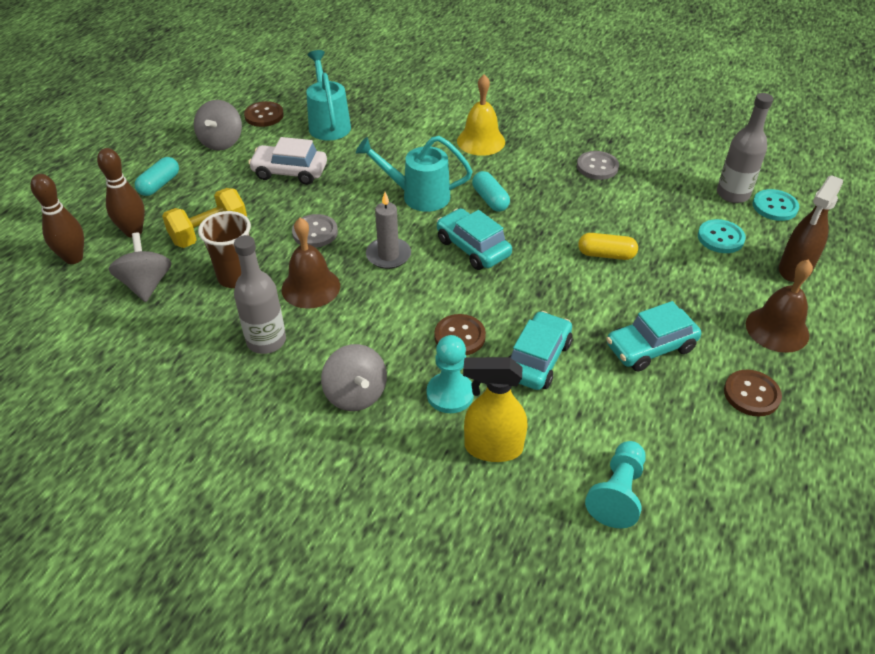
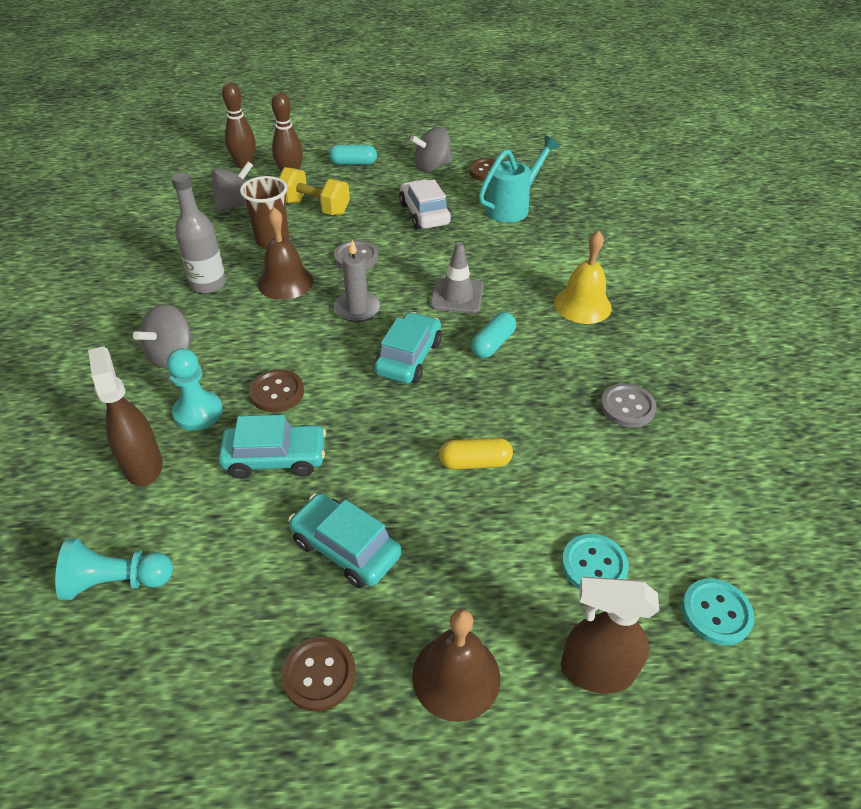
camera: 60 degrees right, 0 degrees up
turquoise watering can [356,136,473,212] -> grey traffic cone [430,242,483,314]
yellow spray bottle [463,357,527,462] -> brown spray bottle [88,346,163,486]
yellow capsule [578,233,638,260] -> yellow capsule turned 75 degrees counterclockwise [439,438,513,470]
grey bottle [717,93,773,203] -> none

